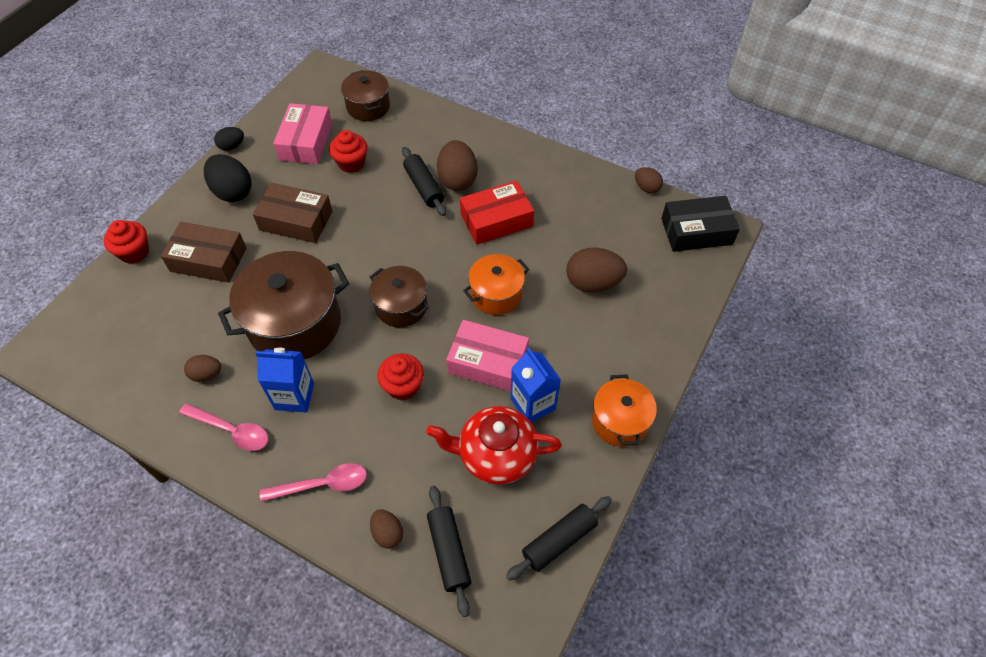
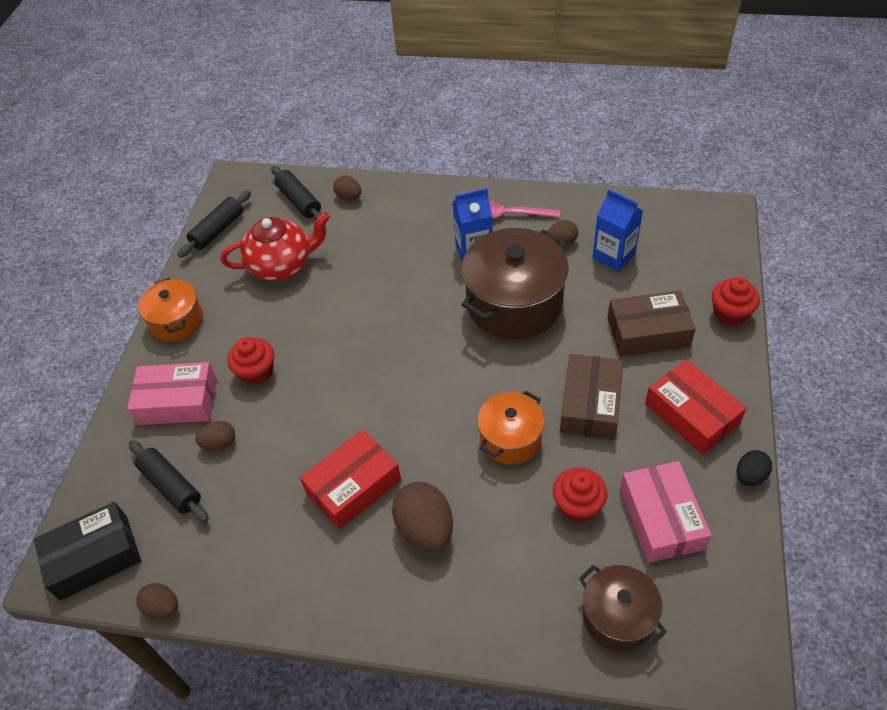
camera: 165 degrees right, 5 degrees down
black egg [204,154,251,202] -> red box [645,359,747,455]
brown box [253,183,332,243] -> brown box turned 75 degrees counterclockwise [560,354,623,440]
pink spoon [260,463,367,502] -> none
brown pot [370,266,429,328] -> none
red cupcake [377,353,424,400] -> red cupcake moved to [227,337,274,386]
black rolling pin [402,147,446,216] -> black rolling pin moved to [129,440,209,522]
pink box [446,320,529,391] -> pink box moved to [127,362,217,425]
orange pot [463,254,529,315] -> orange pot moved to [477,391,545,465]
blue carton [510,347,561,423] -> blue carton moved to [592,189,643,272]
brown egg [566,248,627,292] -> brown egg [195,421,235,451], size x0.56

